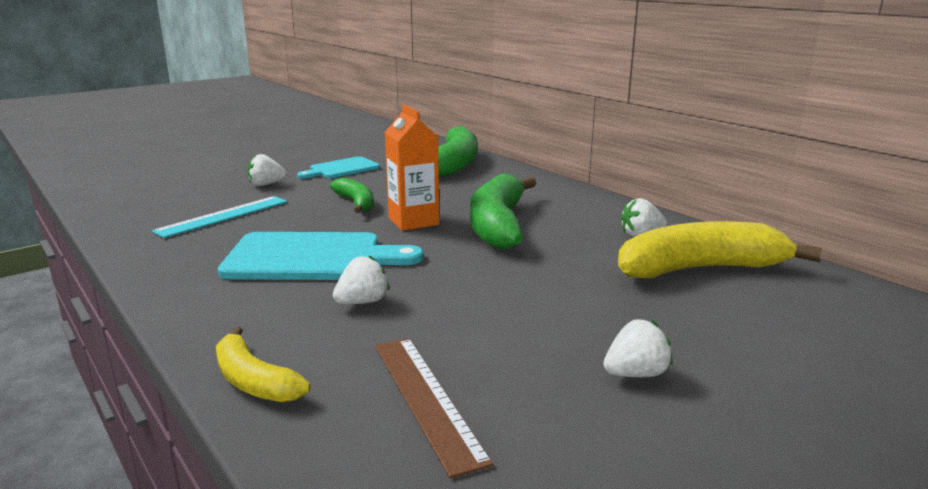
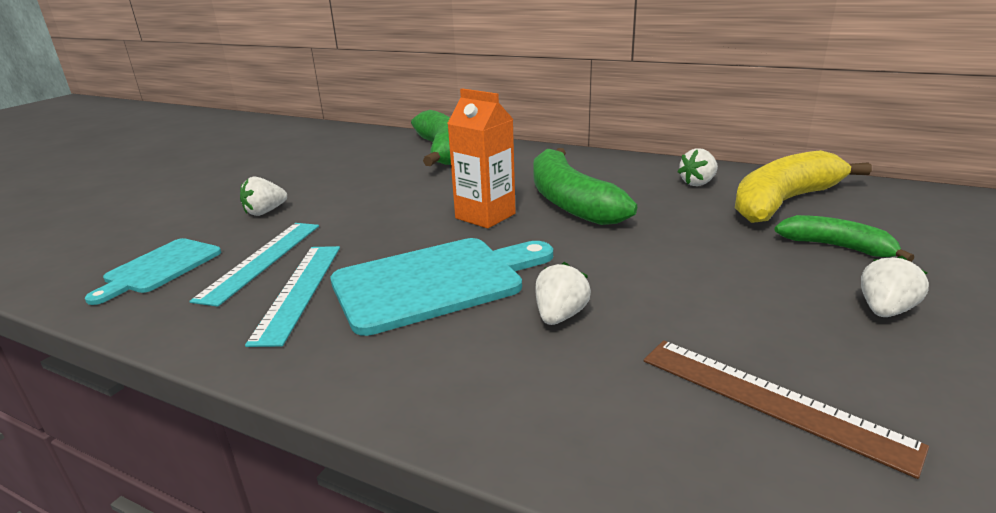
camera: 25 degrees left, 5 degrees up
yellow banana [216,327,311,403] -> none
turquoise cutting board [297,156,380,179] -> turquoise cutting board moved to [85,238,221,305]
green banana [330,177,374,213] -> green banana moved to [774,215,914,262]
none -> turquoise ruler [245,246,340,347]

